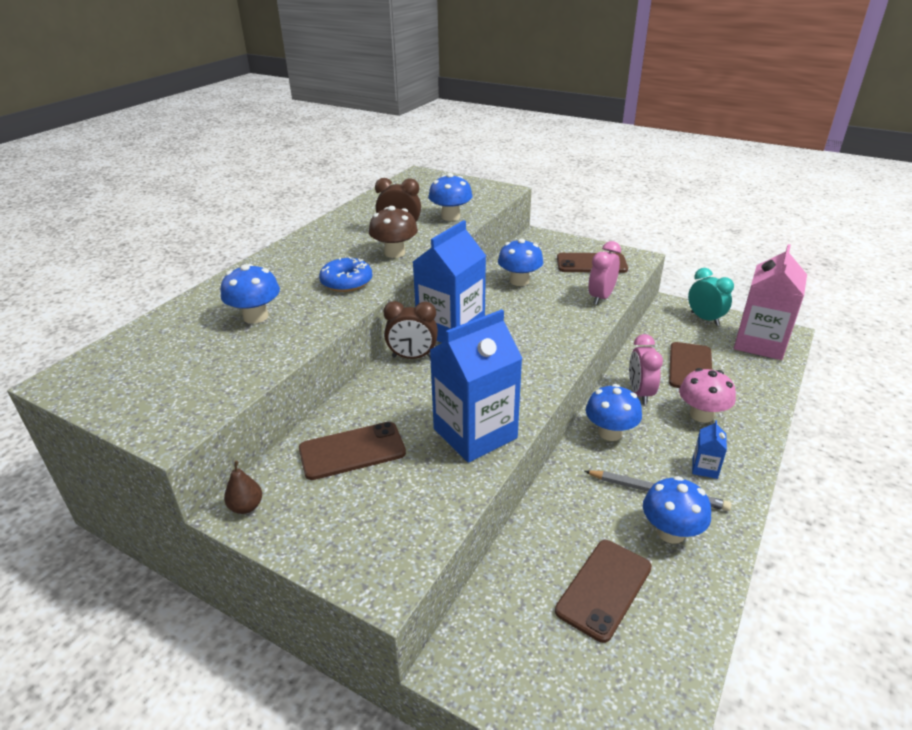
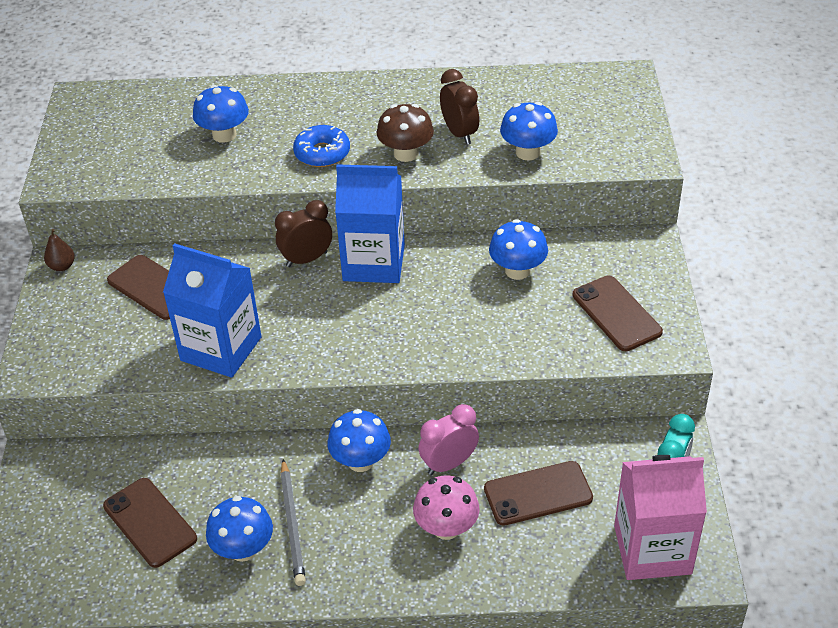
camera: 60 degrees right, 10 degrees up
brown clock [384,301,438,359] -> brown clock turned 90 degrees clockwise [275,200,332,267]
brown phone [555,540,652,643] -> brown phone turned 45 degrees clockwise [103,478,197,568]
pink clock [588,241,621,305] -> none
blue carton [692,420,727,479] -> none

